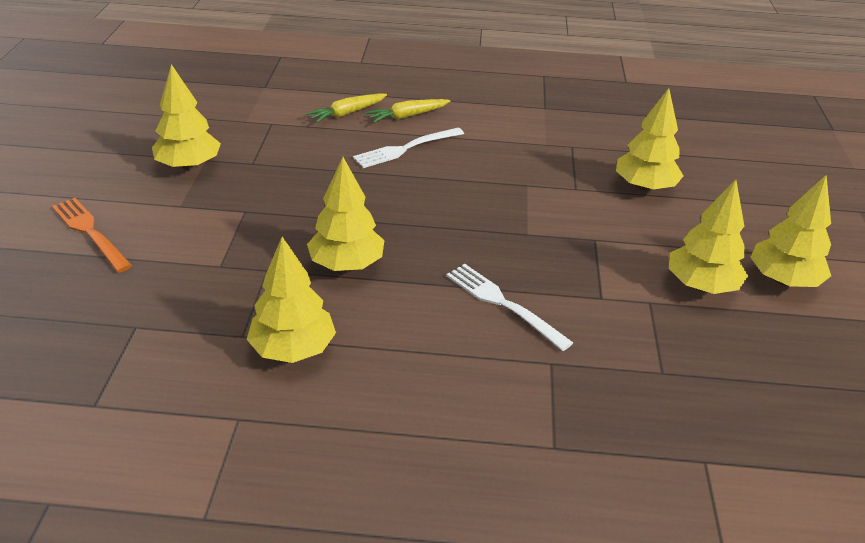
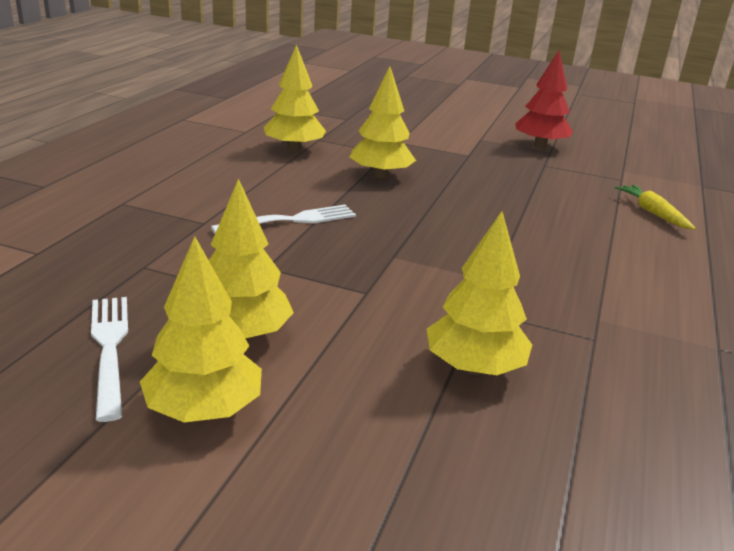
camera: 105 degrees right, 10 degrees down
orange fork [52,198,132,273] -> none
yellow tree [152,64,221,170] -> red tree [515,51,573,148]
white fork [353,128,464,168] -> white fork moved to [91,297,128,422]
yellow carrot [366,99,450,123] -> none

